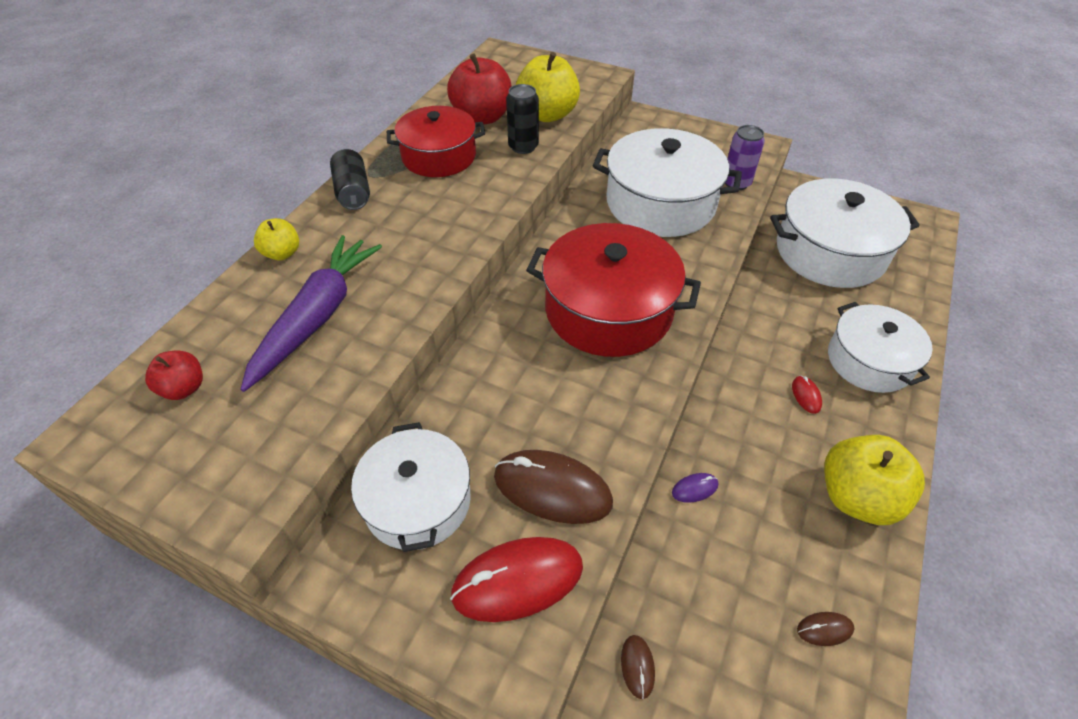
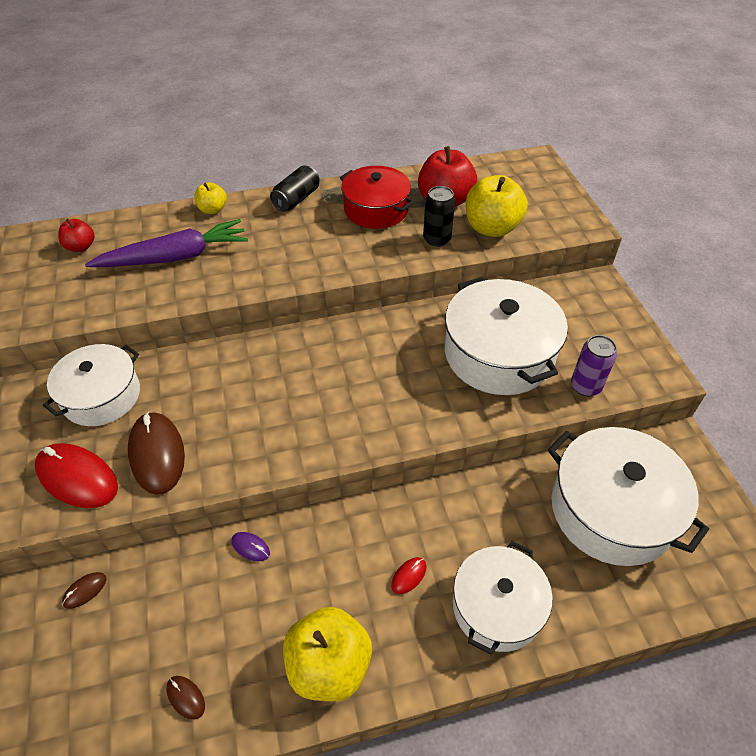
camera: 50 degrees right, 0 degrees up
red pot [526,223,701,357] -> none

